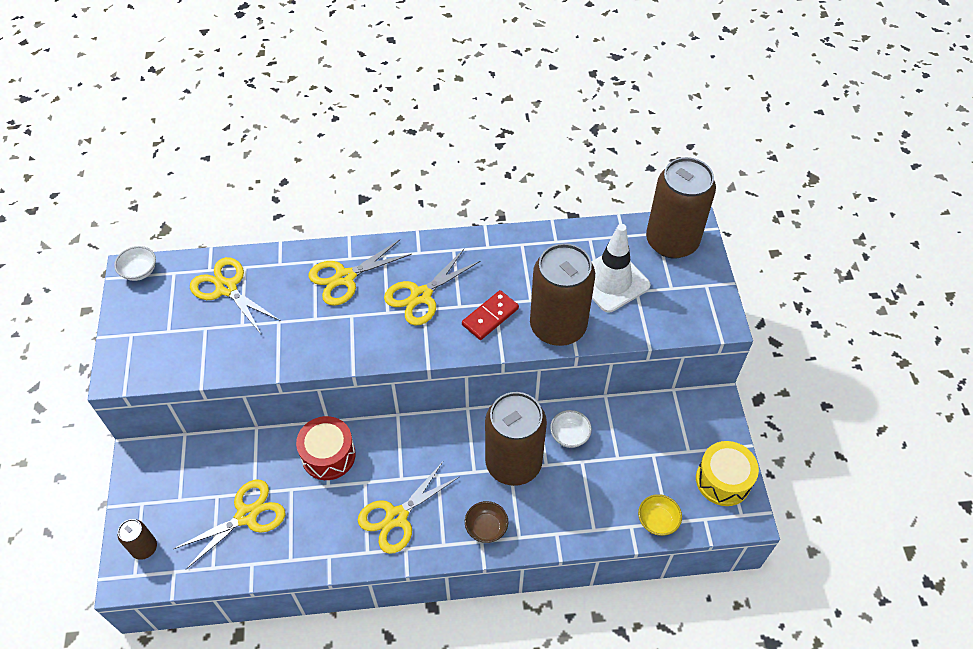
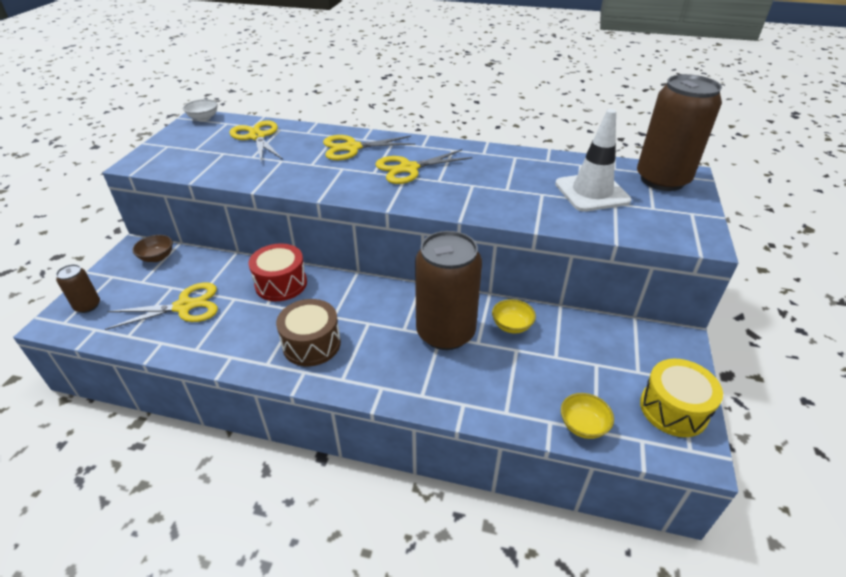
camera: 20 degrees right, 15 degrees down
yellow scissors [358,462,459,554] -> brown drum [276,299,341,366]
red domino [462,290,519,340] -> none
brown bowl [465,501,508,543] -> brown bowl moved to [132,235,173,262]
brown can [530,243,595,346] -> none
white bowl [550,410,592,448] -> yellow bowl [492,299,536,334]

